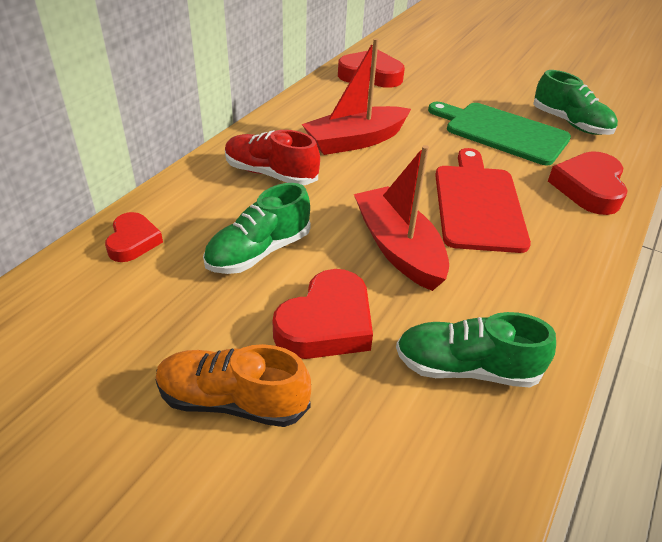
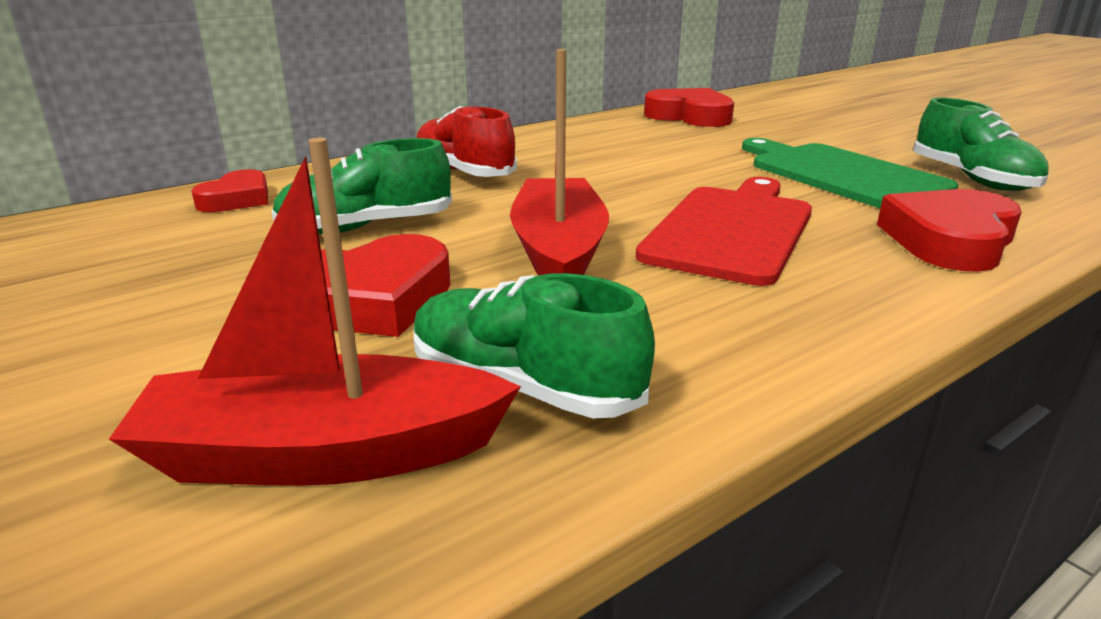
camera: 25 degrees right, 15 degrees down
orange shoe [156,344,311,427] -> none
red boat [302,38,411,155] -> red boat moved to [109,138,521,486]

